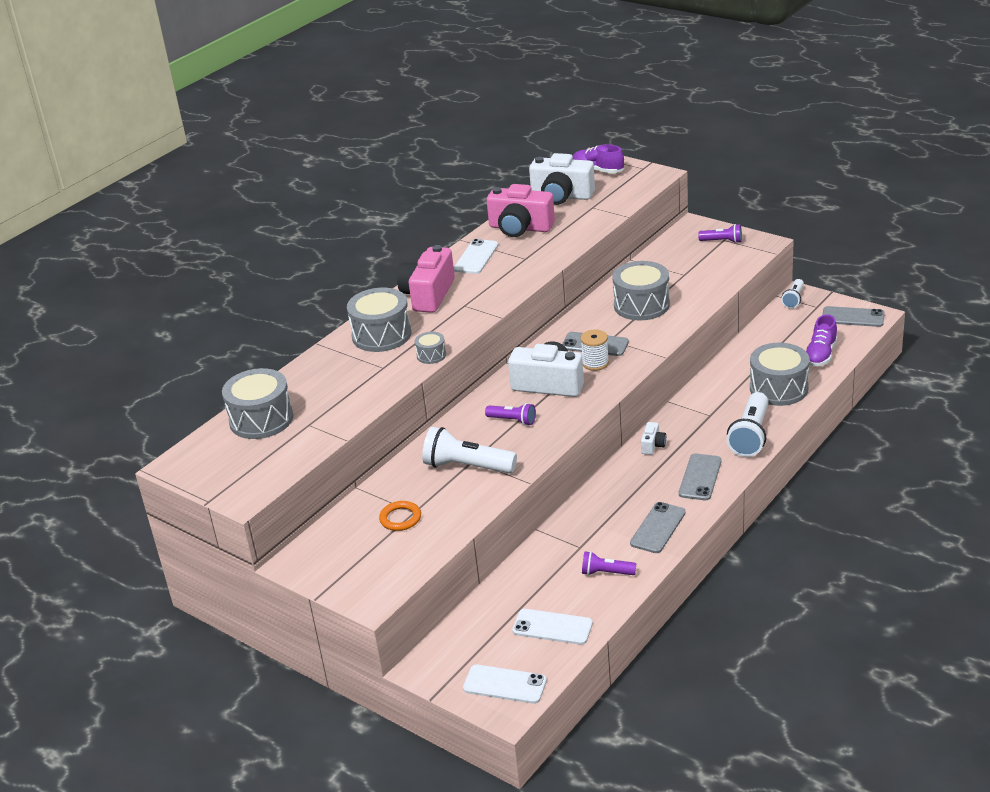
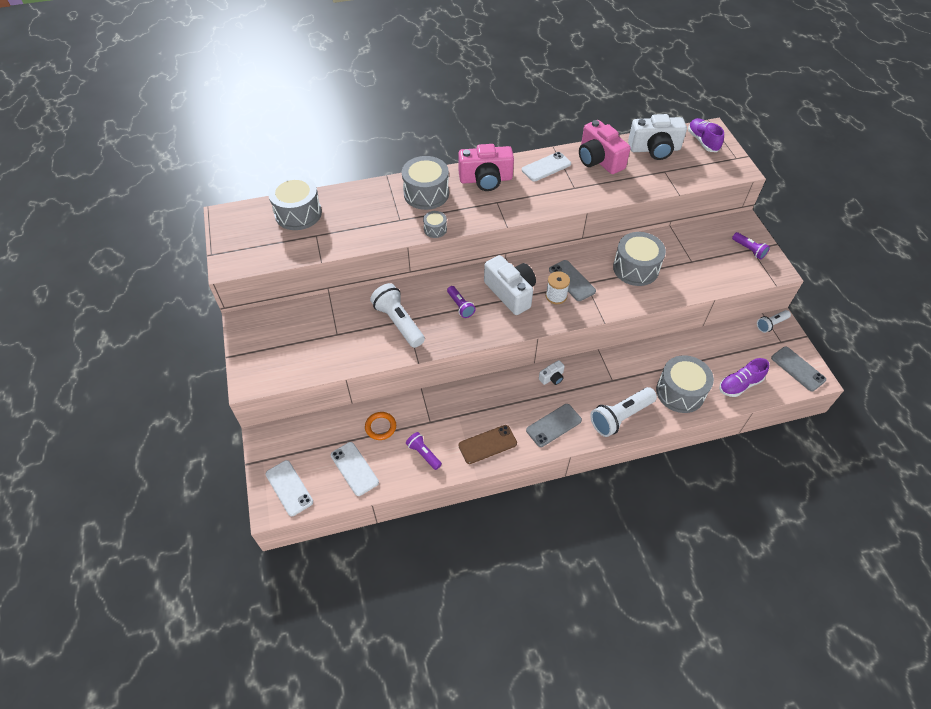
camera: 35 degrees right, 20 degrees up
orange ring [379,501,421,531] -> orange ring moved to [365,412,396,440]
pink camera [397,245,455,313] -> pink camera turned 150 degrees counterclockwise [458,144,514,191]
white camera [529,153,595,205] -> white camera turned 60 degrees counterclockwise [628,114,687,160]
grey phone [630,502,686,553] -> brown phone [458,425,517,464]

